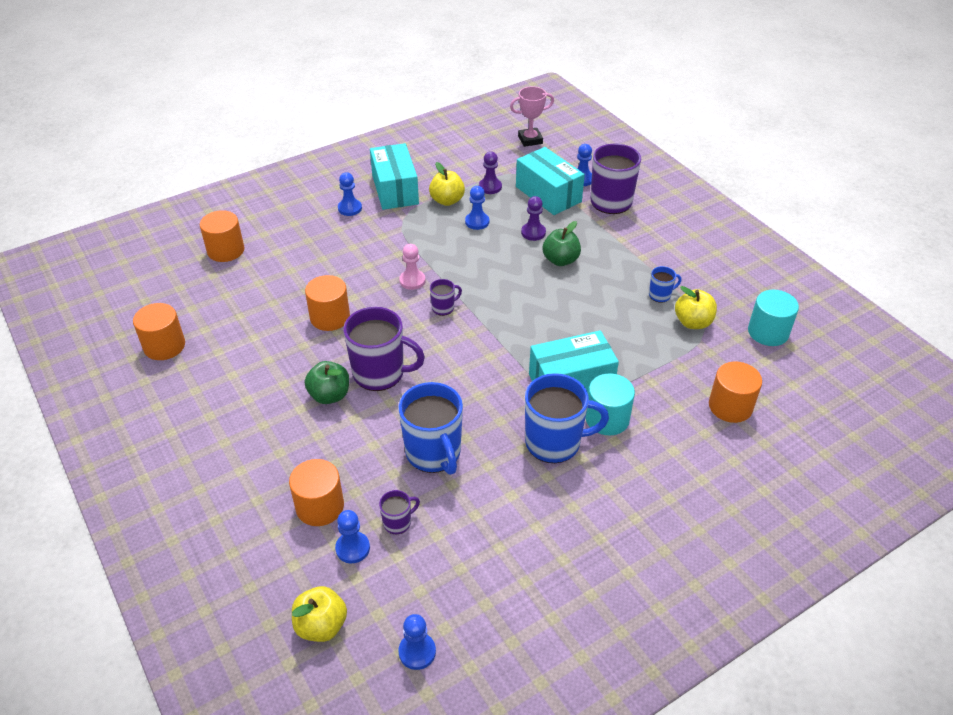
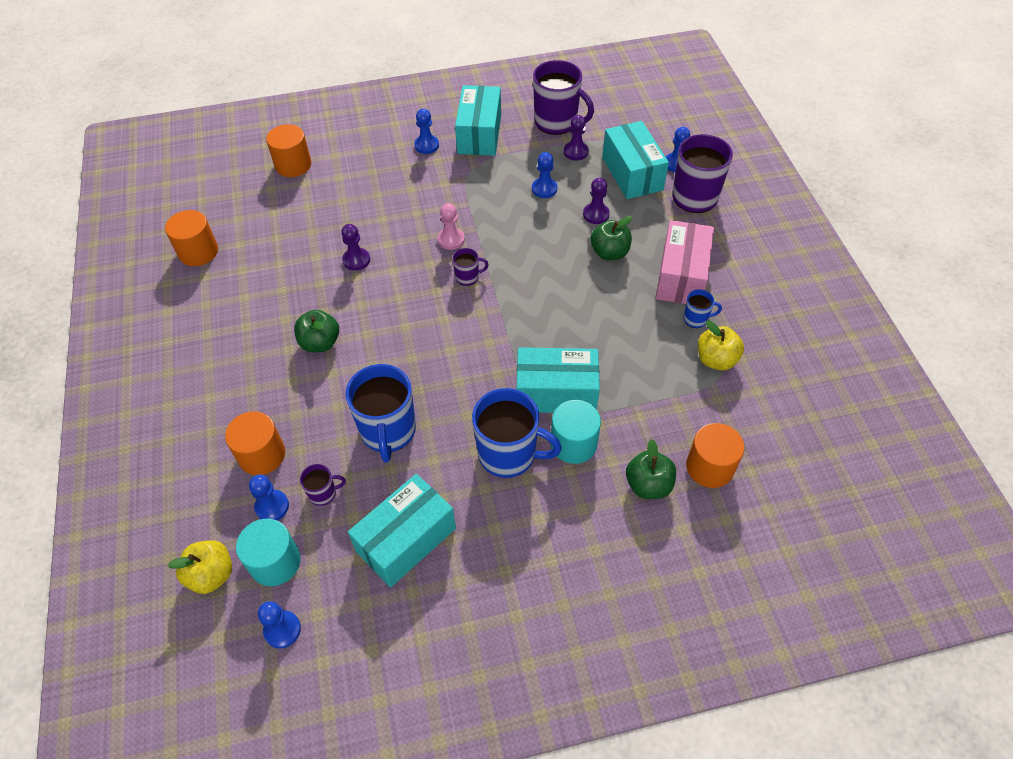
camera: 20 degrees right, 10 degrees up
orange cylinder [305,275,350,331] -> purple pawn [341,224,370,271]
purple mug [343,307,425,391] -> purple mug moved to [533,60,594,135]
yellow apple [429,162,465,206] -> none
pink trophy [510,86,554,147] -> none
turquoise cylinder [748,290,799,346] -> turquoise cylinder moved to [236,519,301,586]
none -> turquoise box [348,474,456,588]
none -> green apple [626,439,676,499]
none -> pink box [656,220,714,304]

